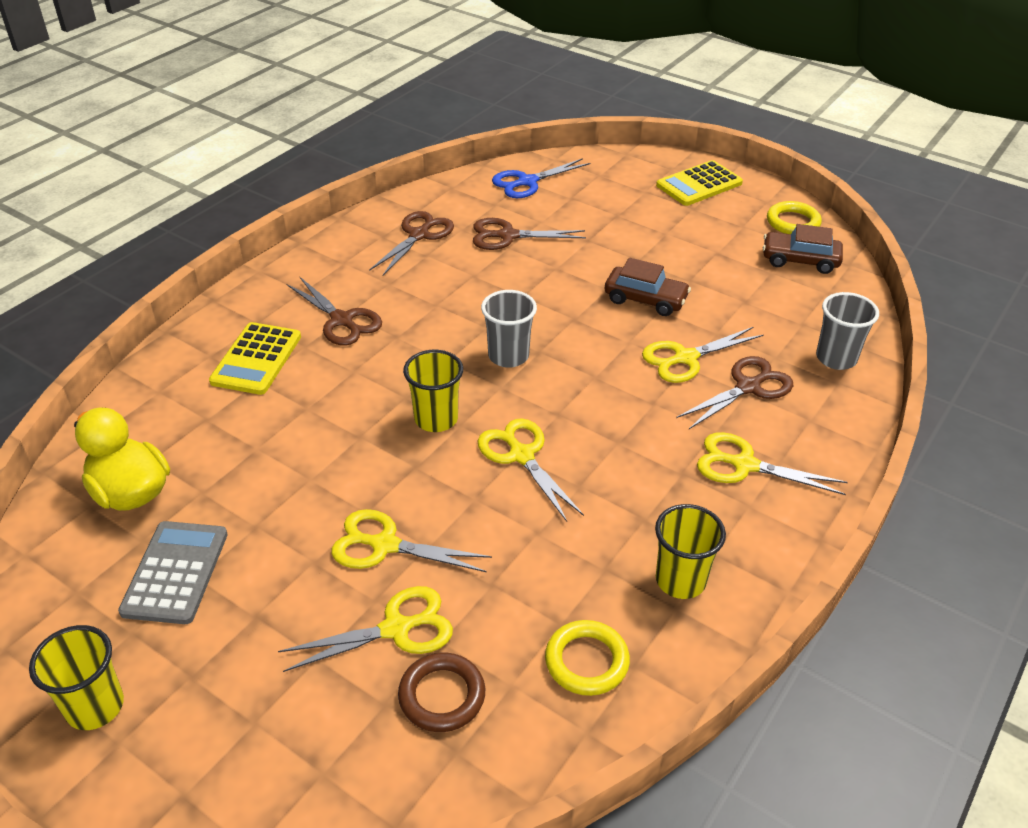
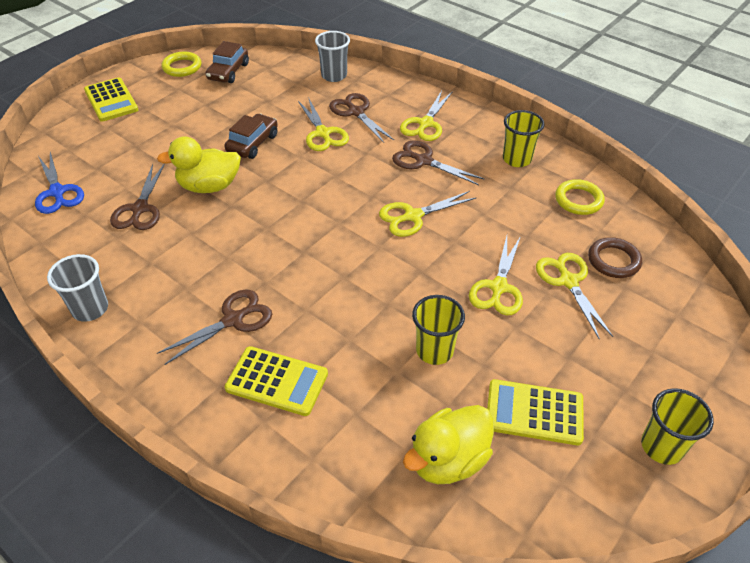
camera: 85 degrees left, 5 degrees up
grey calculator [118,521,228,624] -> yellow calculator [487,379,584,445]
brown scissors [369,211,454,276] -> brown scissors moved to [392,140,484,185]
yellow cup [403,350,463,432] -> yellow cup moved to [412,295,465,365]
grey cup [481,290,537,368] -> grey cup moved to [47,254,108,322]
none -> yellow duck [157,136,241,193]

